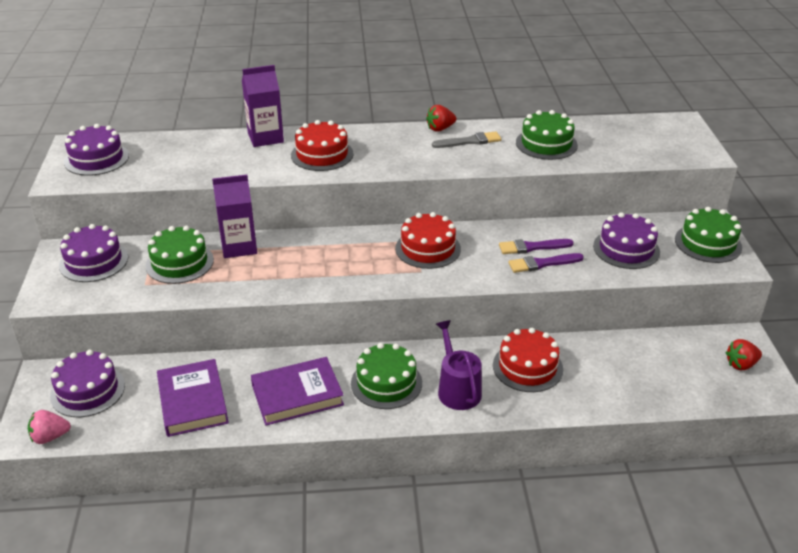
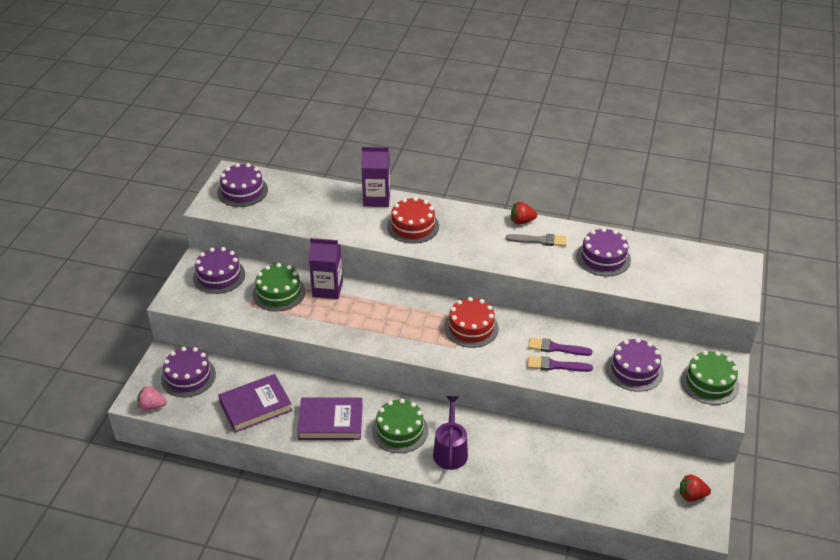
camera: 20 degrees right, 5 degrees up
purple book [157,359,229,437] -> purple book turned 60 degrees clockwise [218,374,292,433]
red cake [493,328,563,392] -> none
green cake [516,110,578,160] -> purple cake [577,227,631,277]

